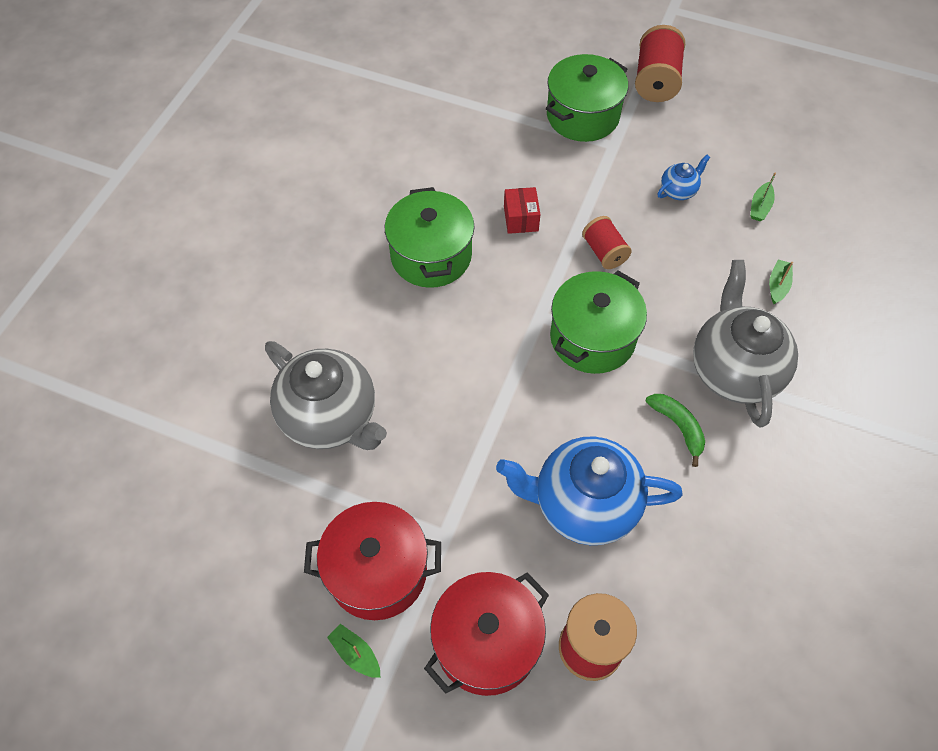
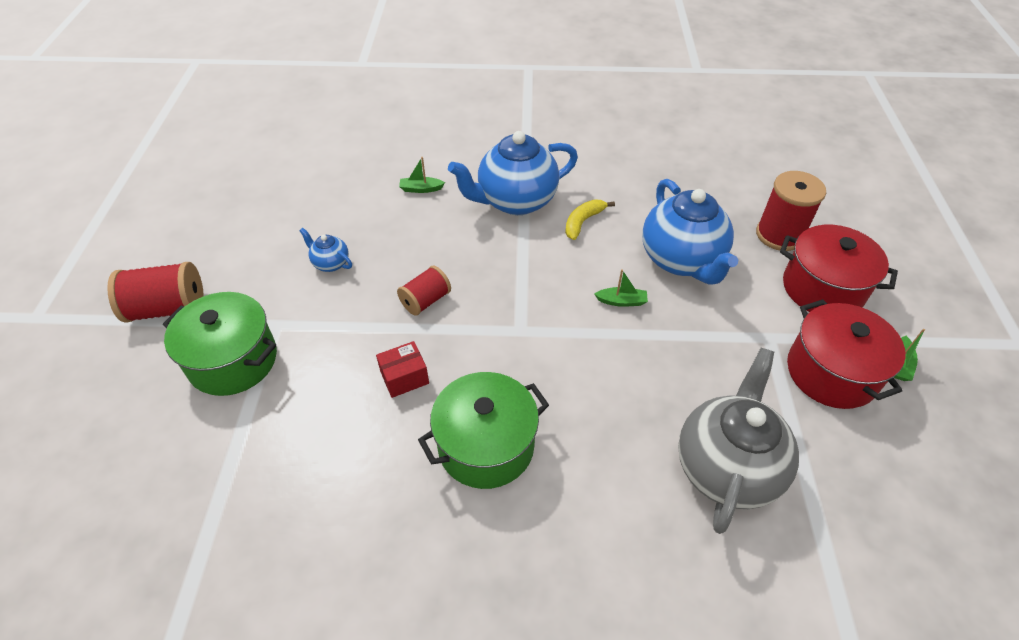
camera: 110 degrees left, 10 degrees down
green pot [550,271,647,374] -> none
green banana [645,394,705,467] -> yellow banana [565,200,615,240]
grey teapot [693,260,798,427] -> blue teapot [448,131,578,215]
green boat [750,173,776,221] -> green boat moved to [595,269,648,307]

